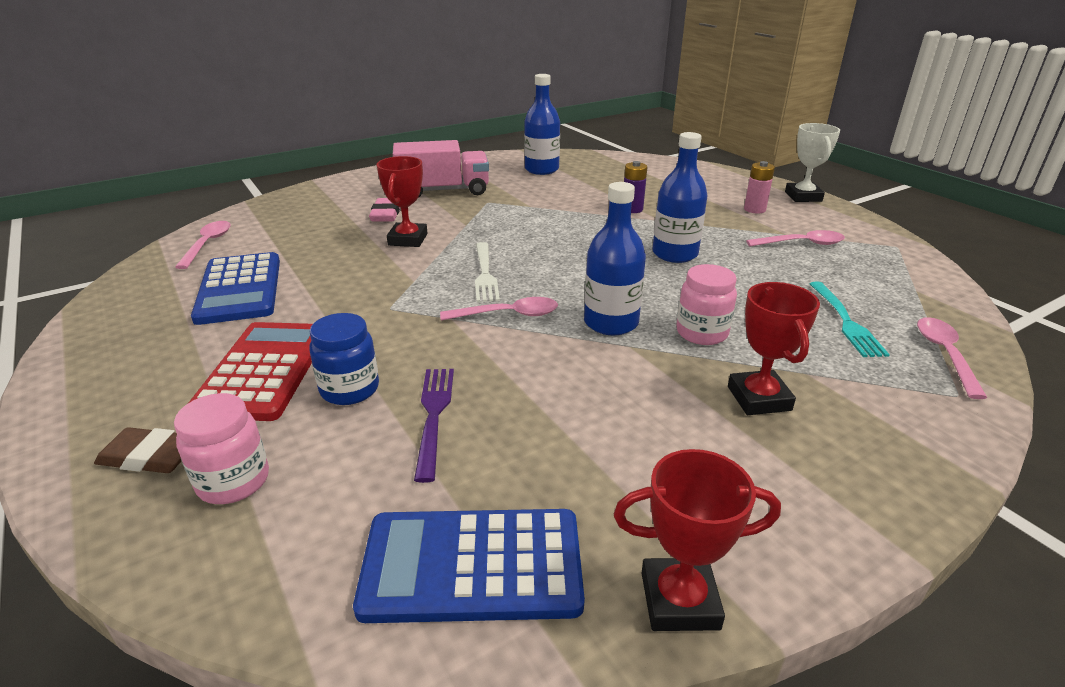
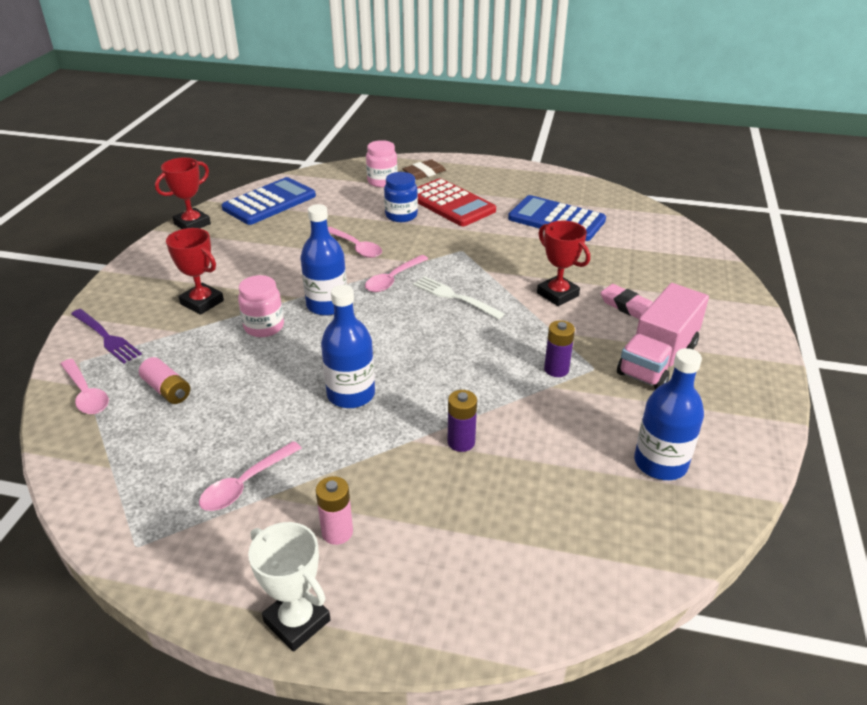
camera: 135 degrees right, 5 degrees up
pink spoon [175,221,231,269] -> pink spoon moved to [328,227,382,258]
purple fork [414,369,454,483] -> purple fork moved to [71,309,142,364]
turquoise fork [810,282,890,357] -> pink battery [139,357,190,404]
none -> purple battery [544,320,575,377]

